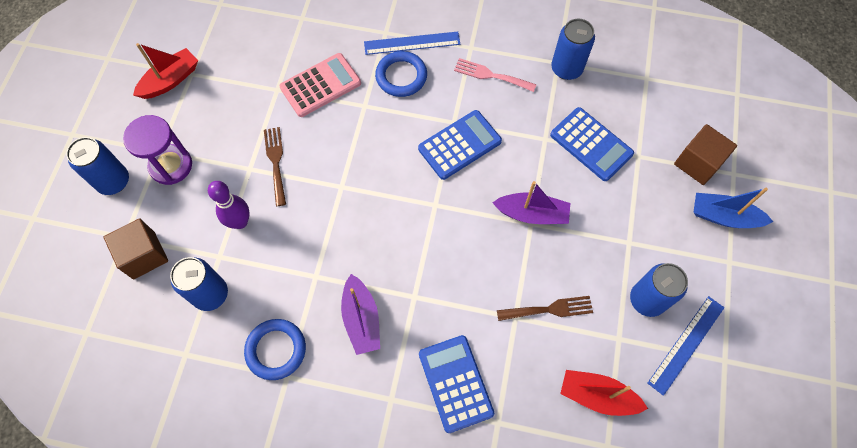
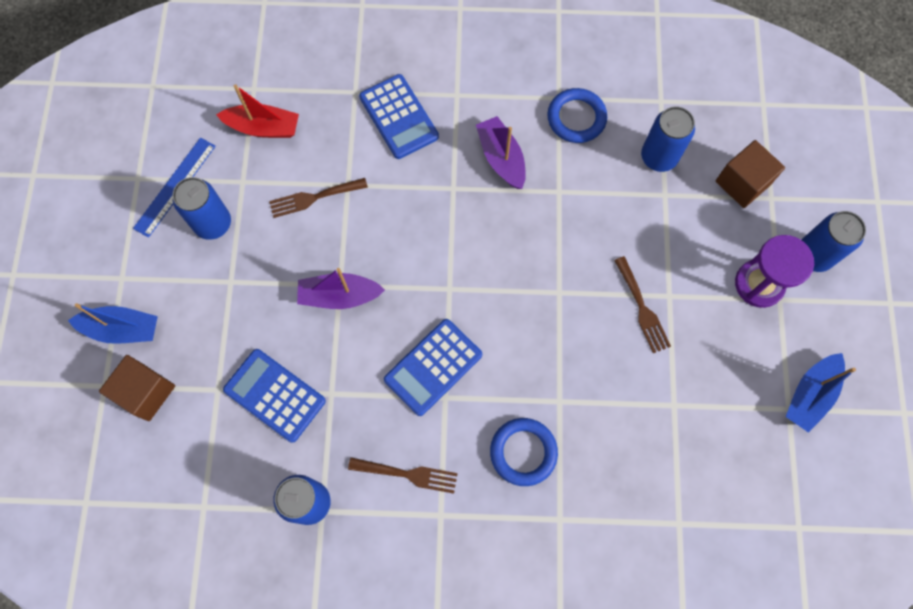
camera: 170 degrees right, 5 degrees up
red boat [133,43,198,99] -> blue boat [785,353,856,433]
purple bowling pin [208,181,250,229] -> none
pink calculator [280,53,361,117] -> none
blue ruler [364,31,460,55] -> none
pink fork [454,58,537,92] -> brown fork [348,457,458,494]

